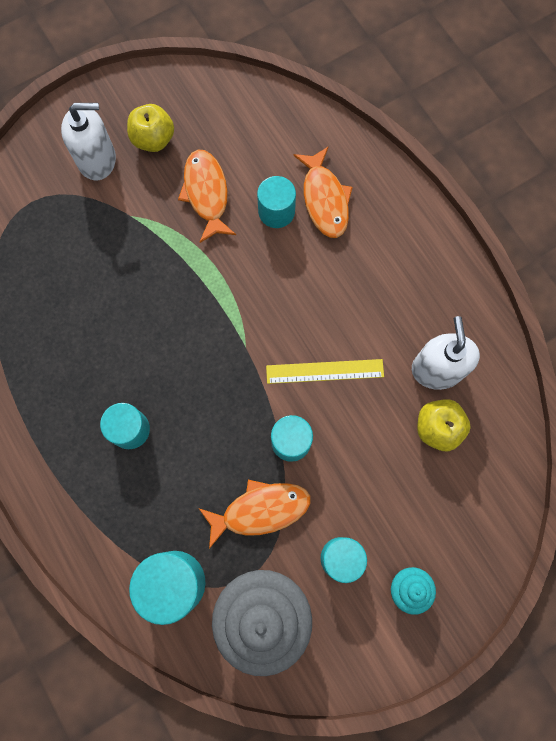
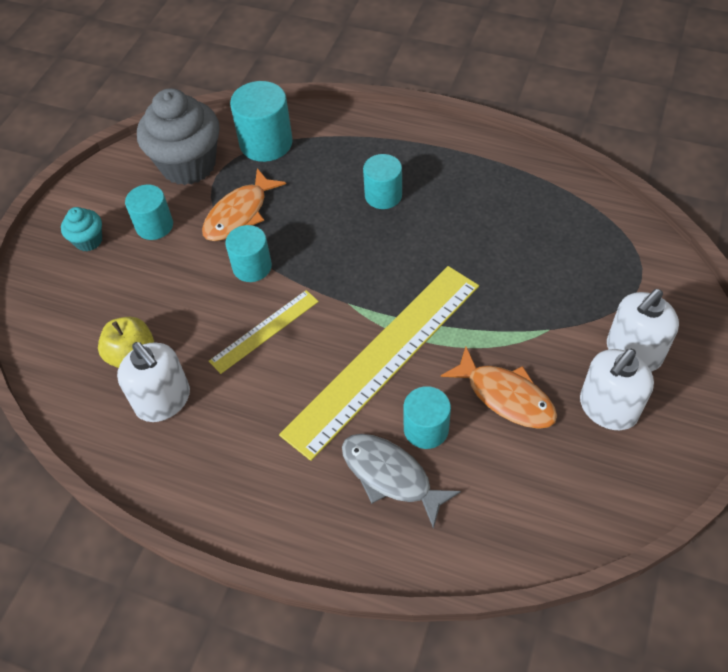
camera: 145 degrees right, 20 degrees down
yellow apple [127,104,174,152] -> white soap dispenser [580,349,654,430]
orange fish [293,146,353,238] -> grey fish [342,434,461,529]
none -> yellow ruler [279,266,479,461]

